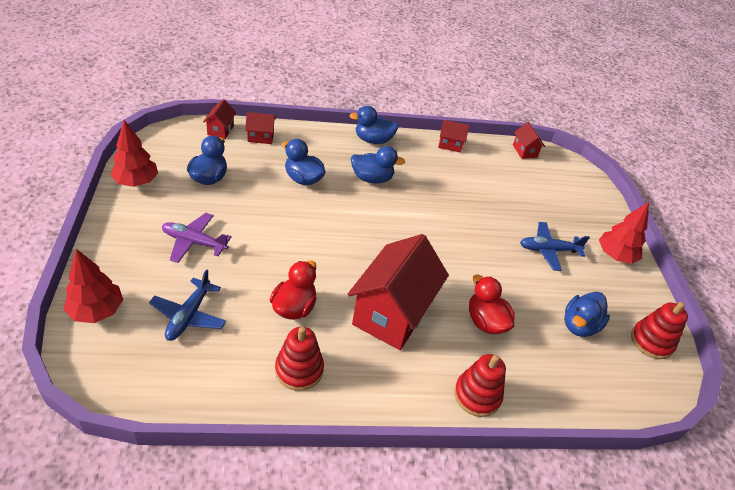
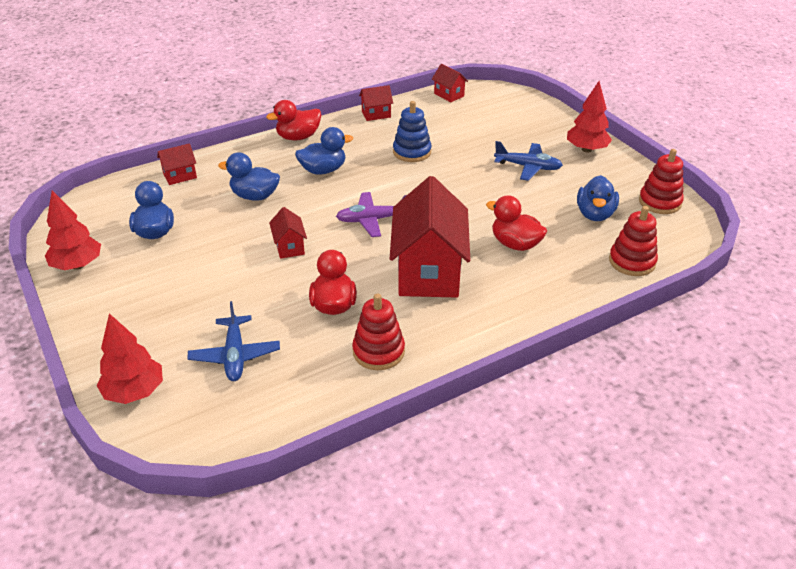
camera: 20 degrees left, 5 degrees down
purple plane [162,213,232,263] -> purple plane moved to [336,192,407,237]
red house [203,99,236,139] -> red house moved to [269,207,307,259]
blue duck [349,106,399,144] -> red duck [266,100,321,141]
red stacking toy [454,354,506,417] -> red stacking toy moved to [609,206,658,276]
blue plane [520,222,590,271] -> blue plane turned 135 degrees counterclockwise [494,141,563,181]
none -> blue stacking toy [393,101,432,162]

